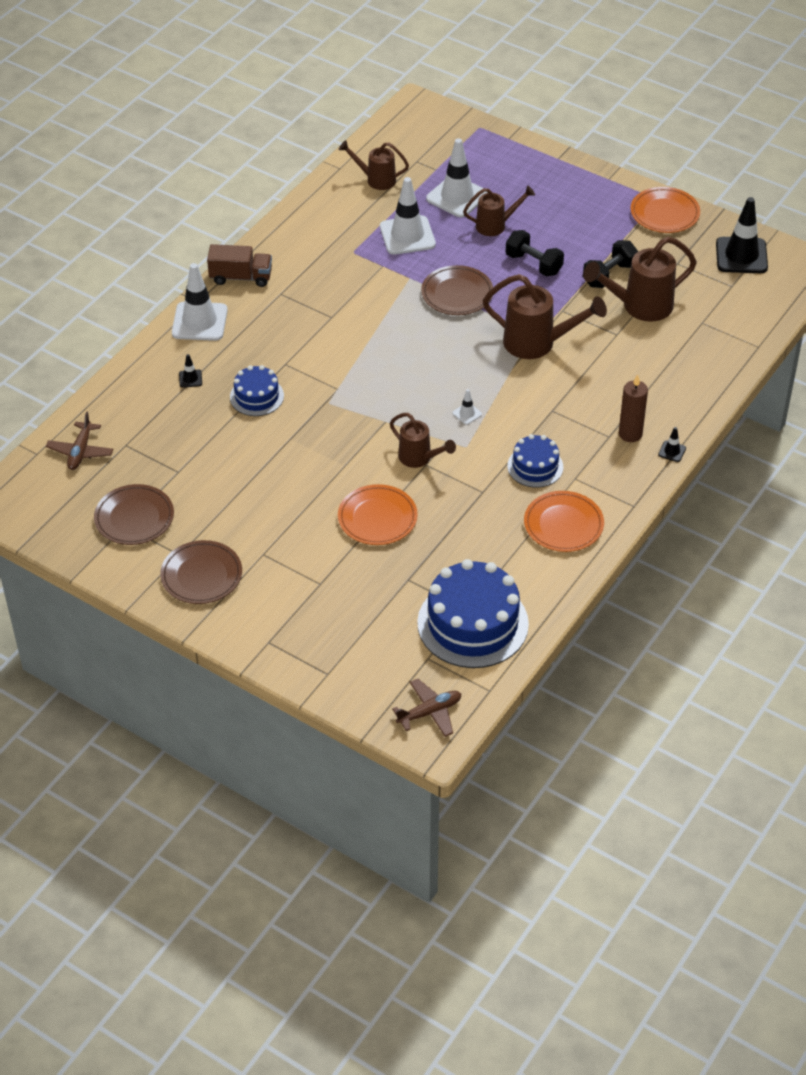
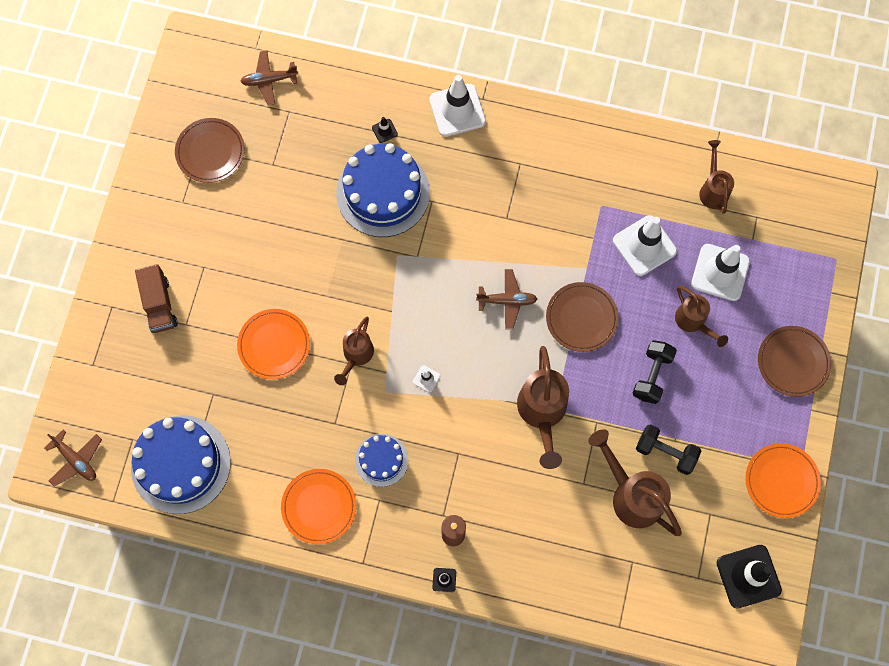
camera: 70 degrees right, 25 degrees up
brown plate [160,540,242,604] -> brown plate moved to [758,326,831,397]
brown truck [207,244,272,287] -> brown truck moved to [135,264,178,333]
blue cake [230,365,284,416] -> blue cake [336,143,430,237], size x1.86
none -> brown plane [476,269,537,330]

